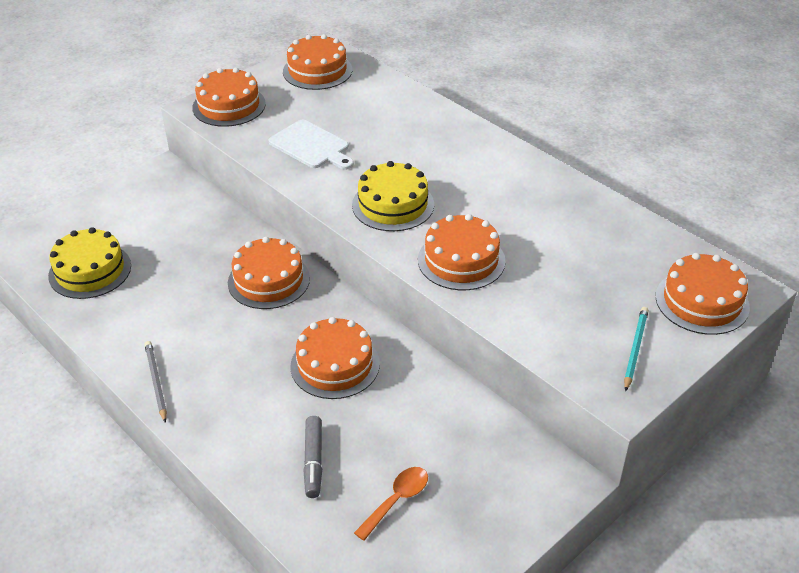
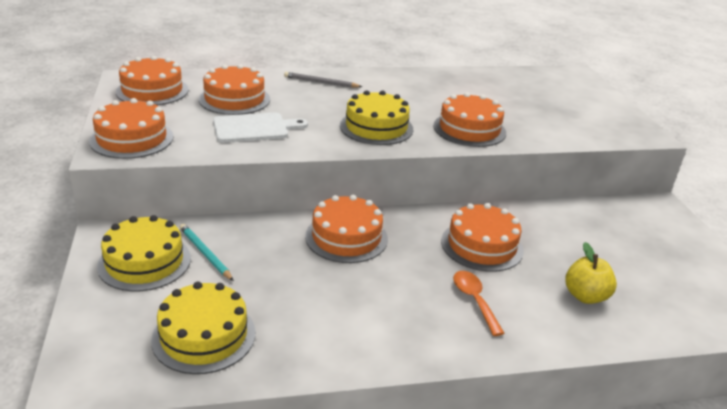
camera: 60 degrees left, 10 degrees down
grey pencil [145,341,167,423] -> grey pencil moved to [284,72,362,88]
grey marker [304,416,322,498] -> yellow apple [565,242,617,304]
orange spoon [354,467,428,541] -> orange spoon moved to [453,271,505,336]
turquoise pencil [624,307,649,392] -> turquoise pencil moved to [180,224,234,281]
orange cake [656,253,750,335] -> orange cake moved to [199,64,270,115]
none -> yellow cake [97,215,191,291]

